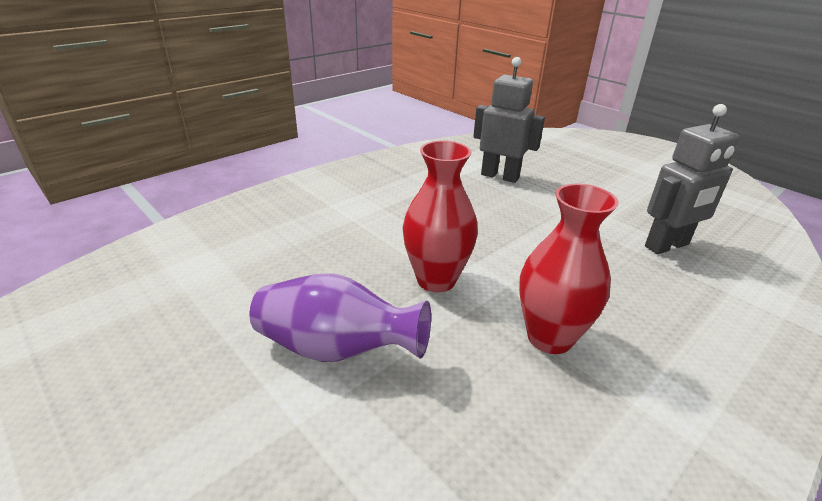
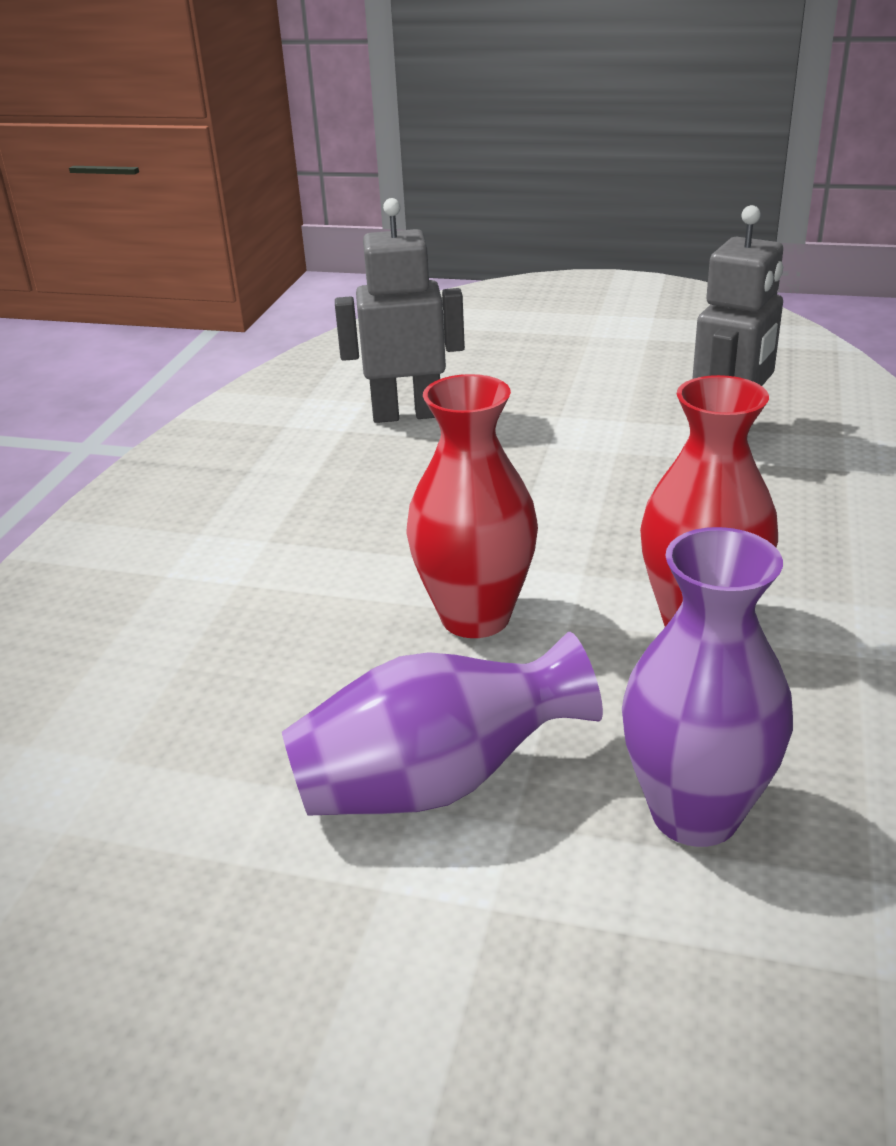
camera: 30 degrees left, 0 degrees up
none -> purple vase [622,527,793,847]

